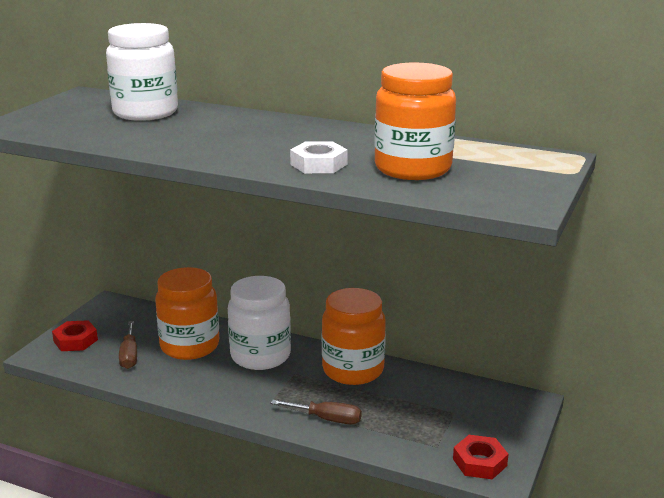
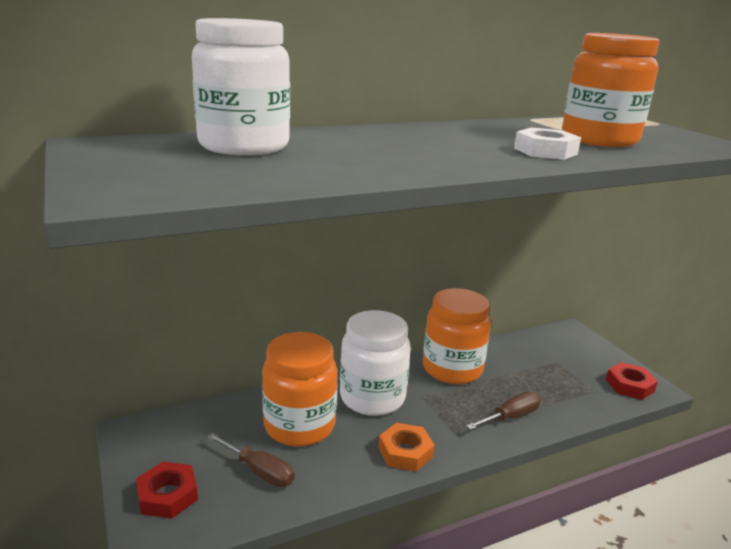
camera: 50 degrees left, 0 degrees up
none -> orange nut [378,423,435,471]

